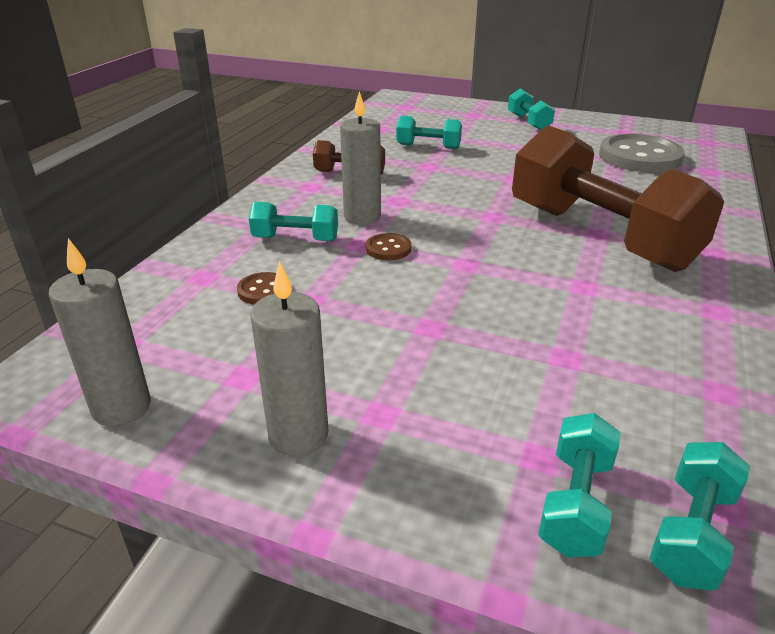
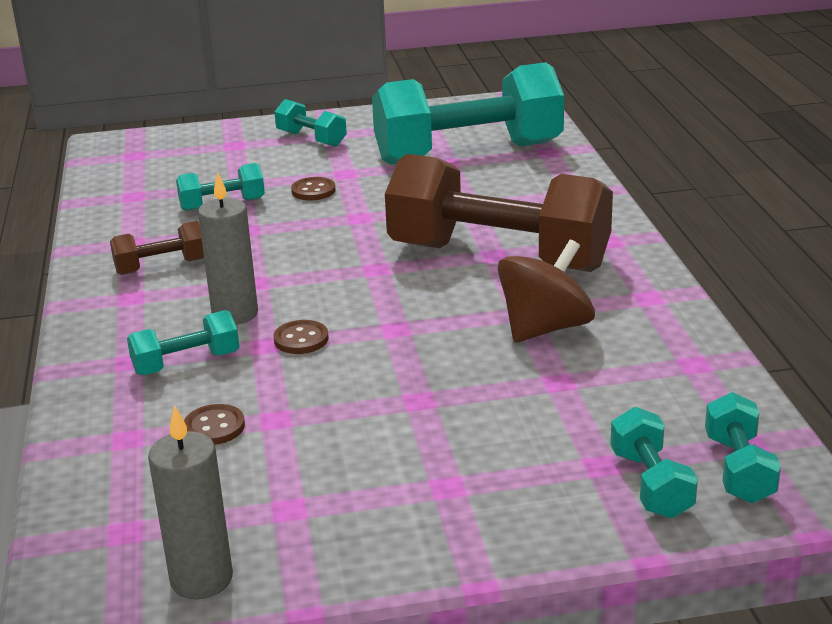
camera: 30 degrees left, 5 degrees down
grey candle [250,262,329,456] -> none
grey button [599,134,685,173] -> turquoise dumbbell [372,62,564,164]
none -> brown button [291,177,336,200]
none -> brown spinning top [498,240,595,342]

